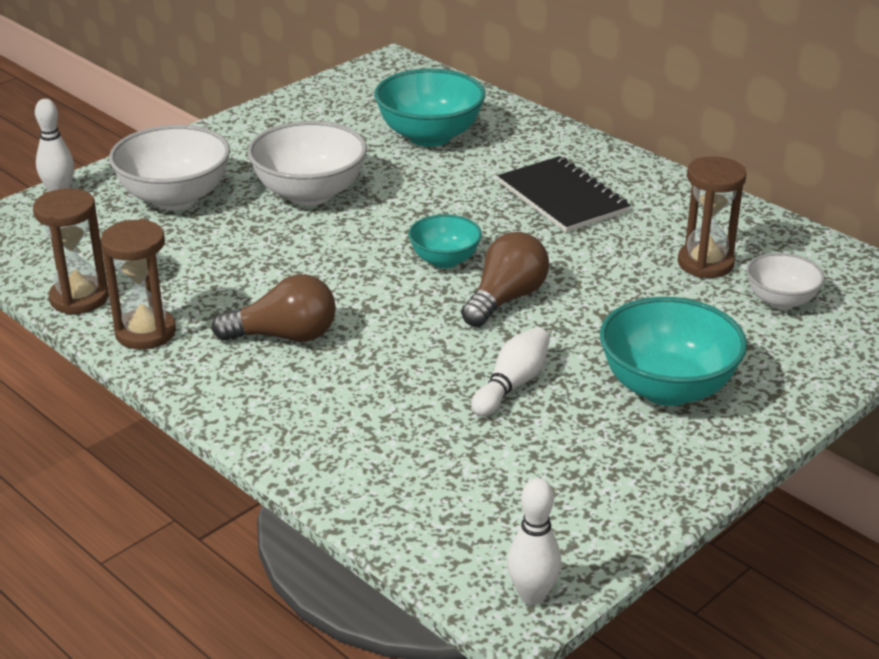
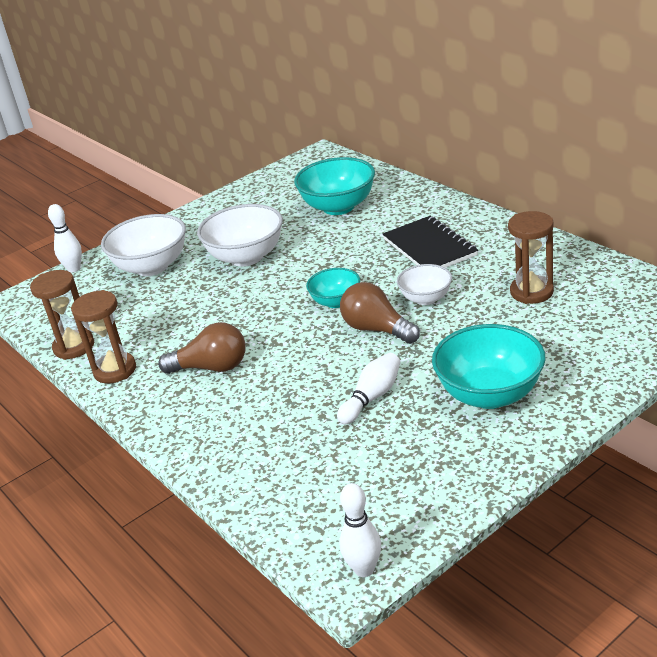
camera: 10 degrees right, 0 degrees up
brown light bulb [461,232,549,327] -> brown light bulb turned 90 degrees counterclockwise [340,282,420,344]
white bowl [746,253,825,310] -> white bowl moved to [397,264,452,305]

